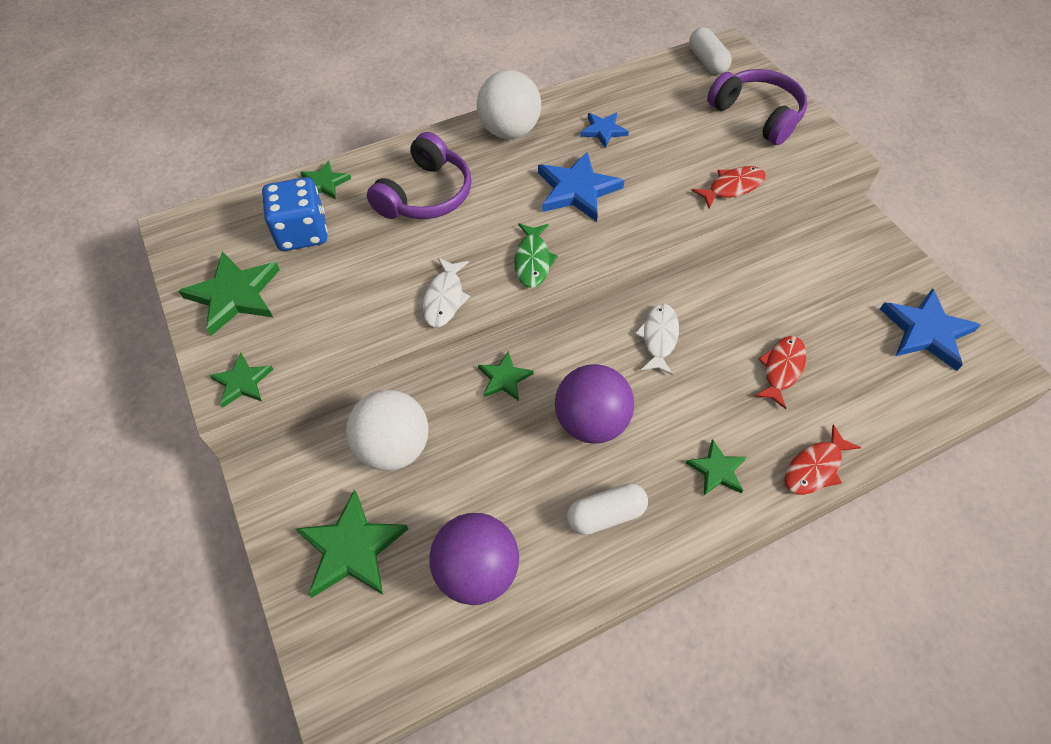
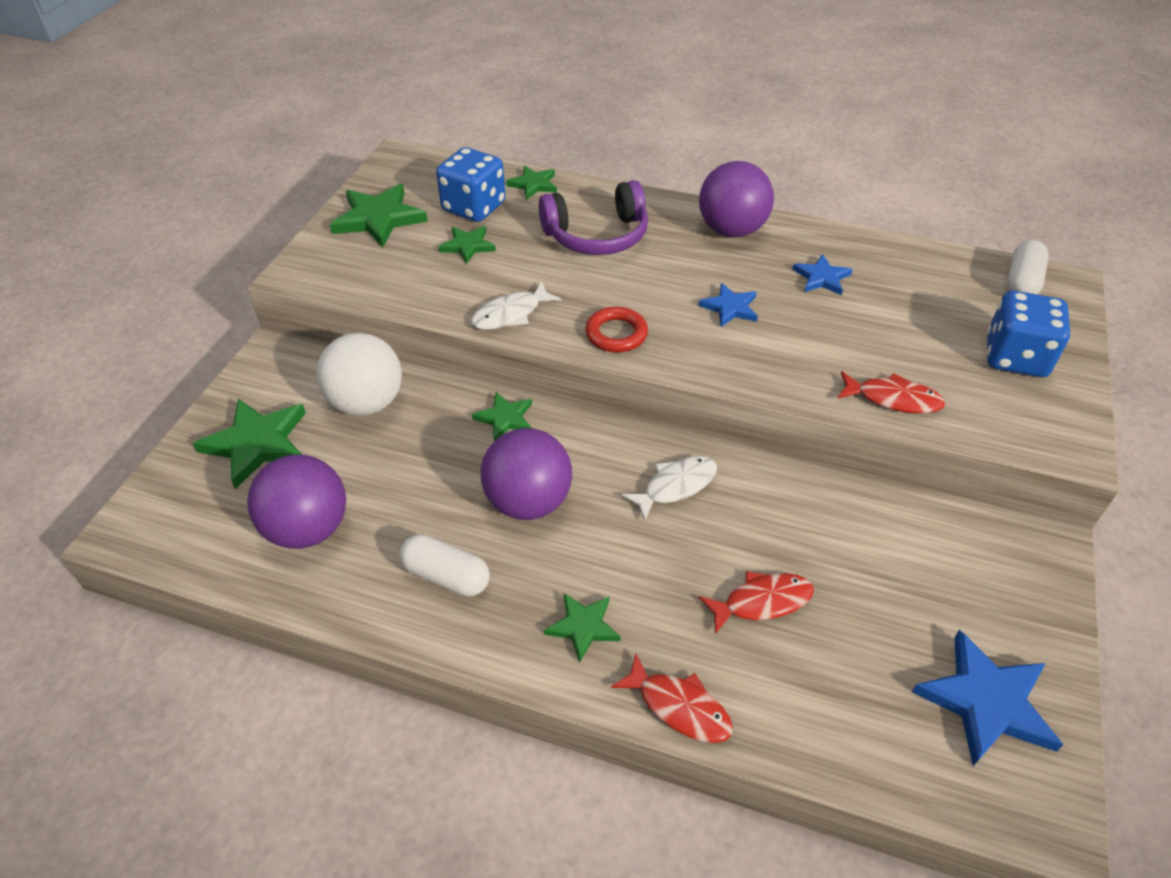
camera: 45 degrees right, 10 degrees down
green star [209,353,273,408] -> green star moved to [439,226,496,264]
white ball [477,70,541,139] -> purple ball [699,161,774,237]
green fish [514,223,558,288] -> red ring [585,307,648,353]
blue star [538,151,625,222] -> blue star [699,283,758,327], size x0.58
purple headphones [707,69,807,145] -> blue dice [987,291,1070,377]
red fish [785,424,861,495] -> red fish turned 150 degrees counterclockwise [611,653,733,743]

